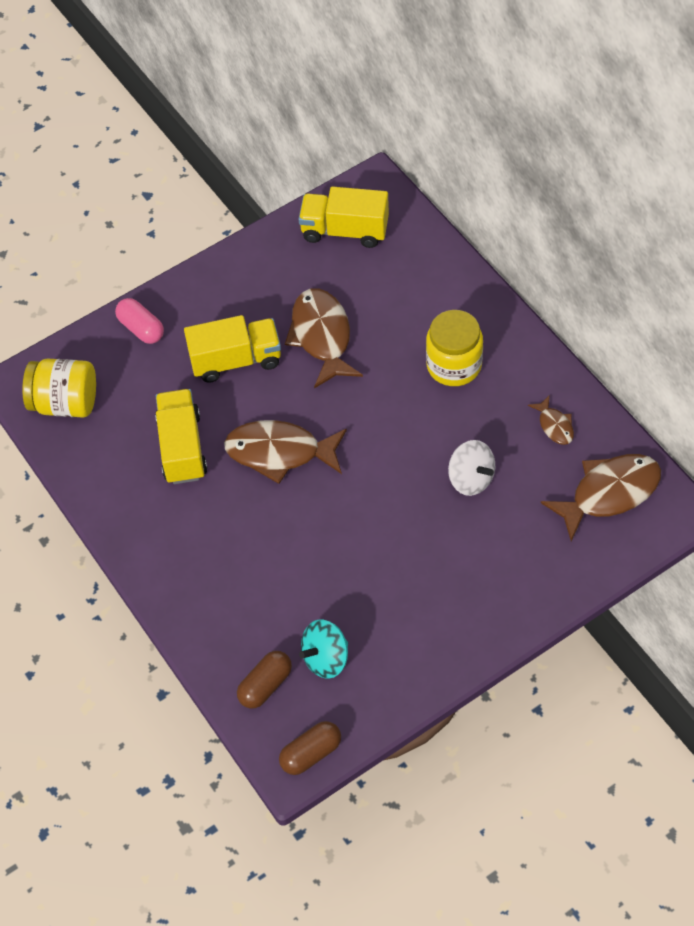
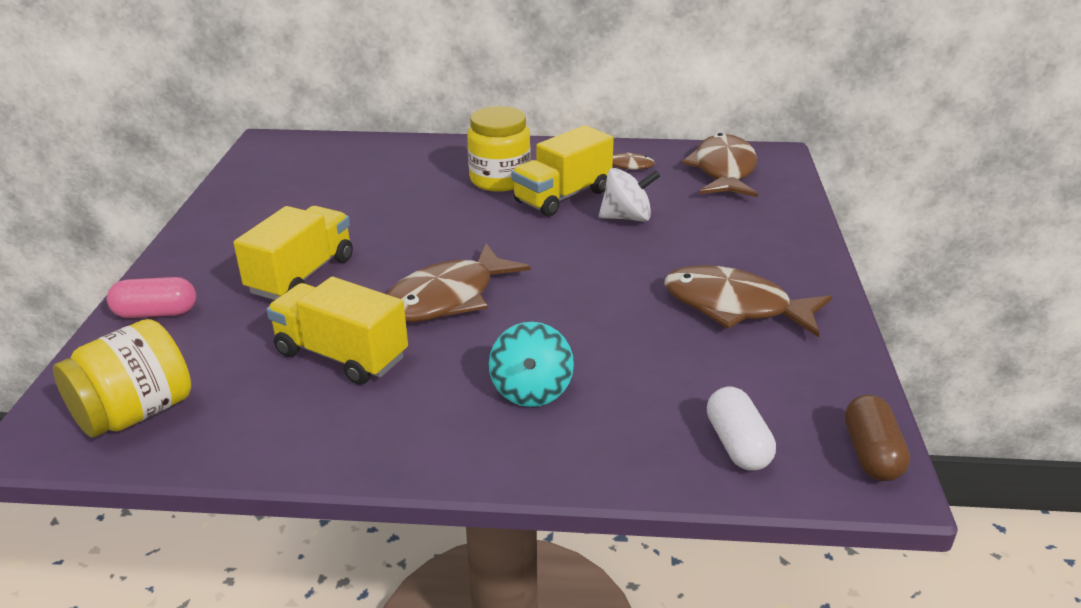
camera: 55 degrees left, 25 degrees down
brown capsule [237,651,292,709] -> white capsule [707,387,776,471]
brown fish [285,288,363,388] -> brown fish moved to [664,265,832,338]
yellow truck [299,186,389,248] -> yellow truck moved to [511,125,614,217]
turquoise spinning top [299,619,348,679] -> turquoise spinning top moved to [489,322,574,407]

